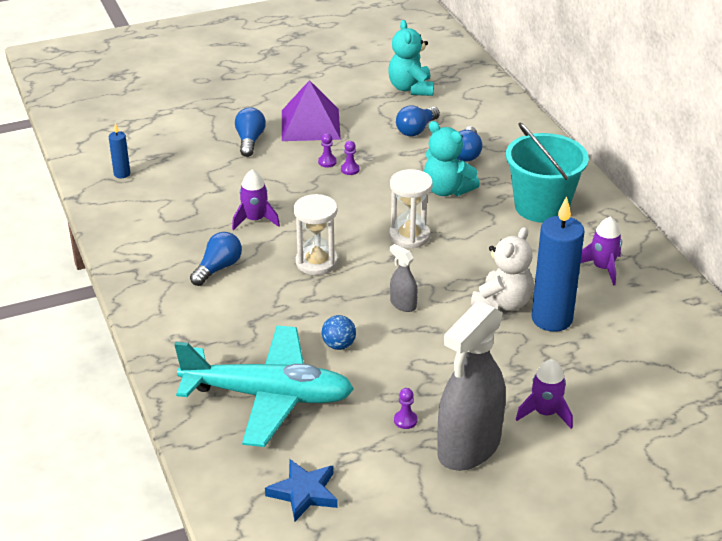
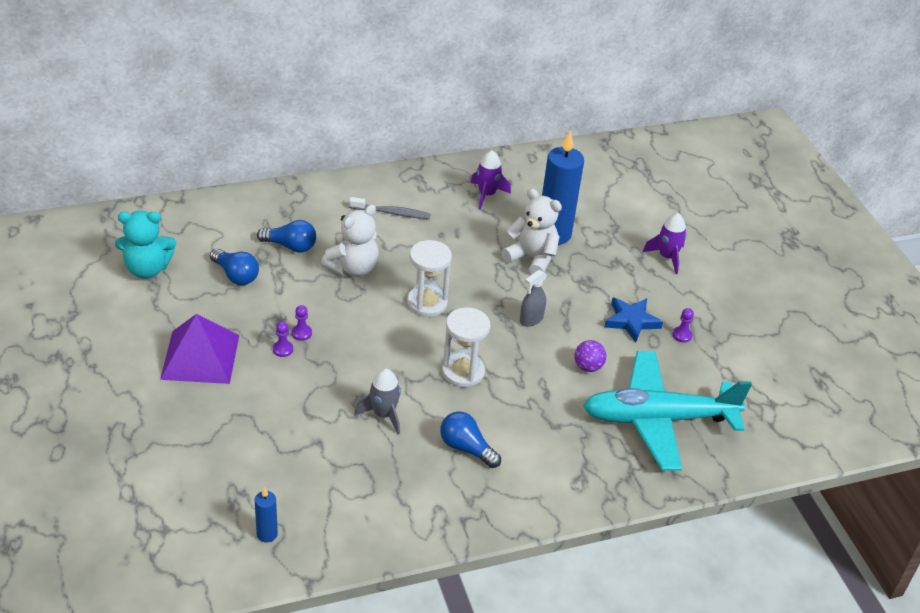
camera: 90 degrees left, 5 degrees up
turquoise plane [174,325,354,447] -> turquoise plane turned 105 degrees counterclockwise [583,351,752,471]
purple rocket [232,170,280,230] -> grey rocket [354,368,401,434]
blue light bulb [235,107,266,157] -> none
blue star [265,459,338,522] -> blue star moved to [604,297,663,343]
blue ball [322,315,356,350] -> purple ball [575,340,606,372]
turquoise teddy bear [424,121,480,196] -> white teddy bear [321,204,379,277]
grey spray bottle [437,301,506,471] -> none
turquoise bucket [506,123,589,223] -> grey toothbrush [349,197,430,219]

